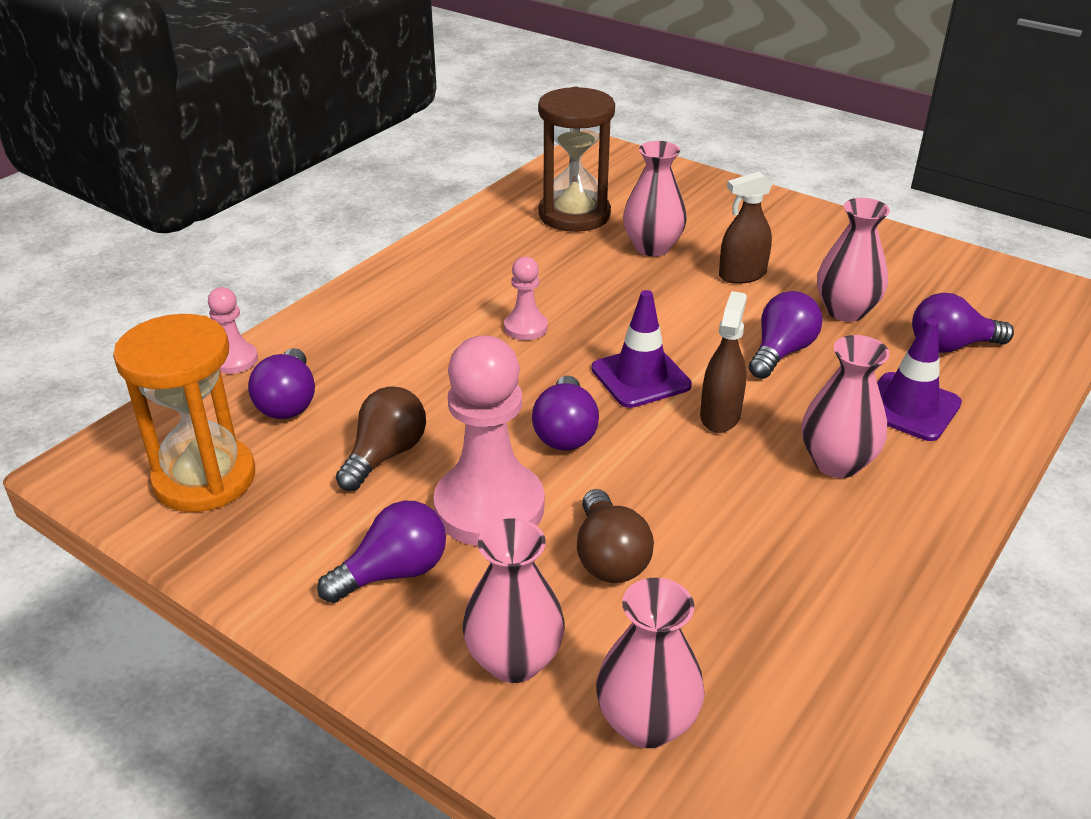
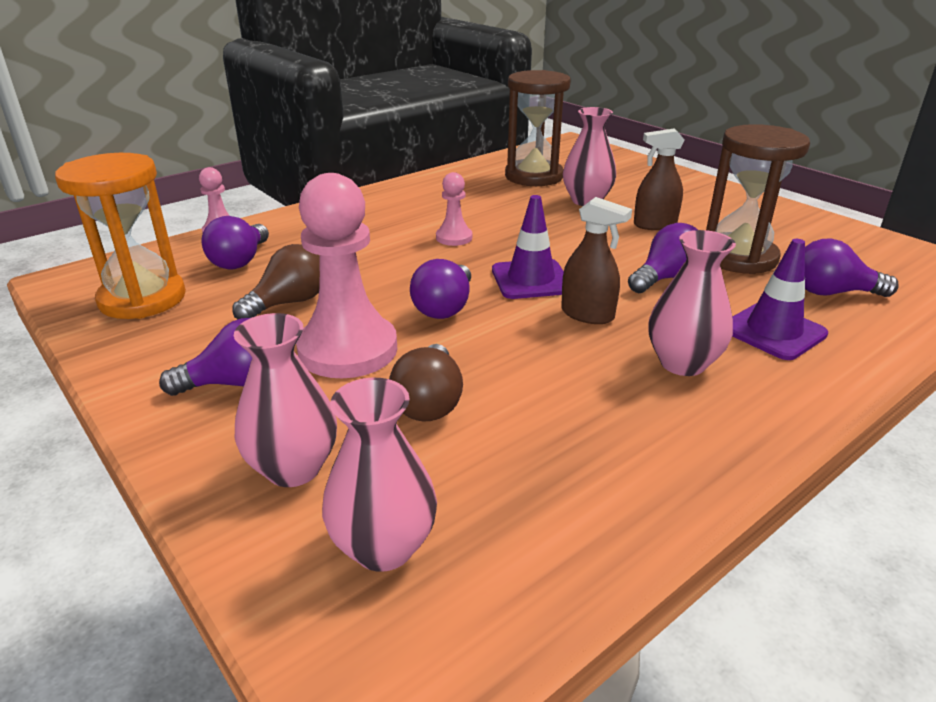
camera: 15 degrees right, 5 degrees down
brown spray bottle [700,291,747,433] -> brown spray bottle turned 90 degrees clockwise [561,197,632,324]
pink vase [817,198,890,322] -> brown hourglass [706,124,810,274]

